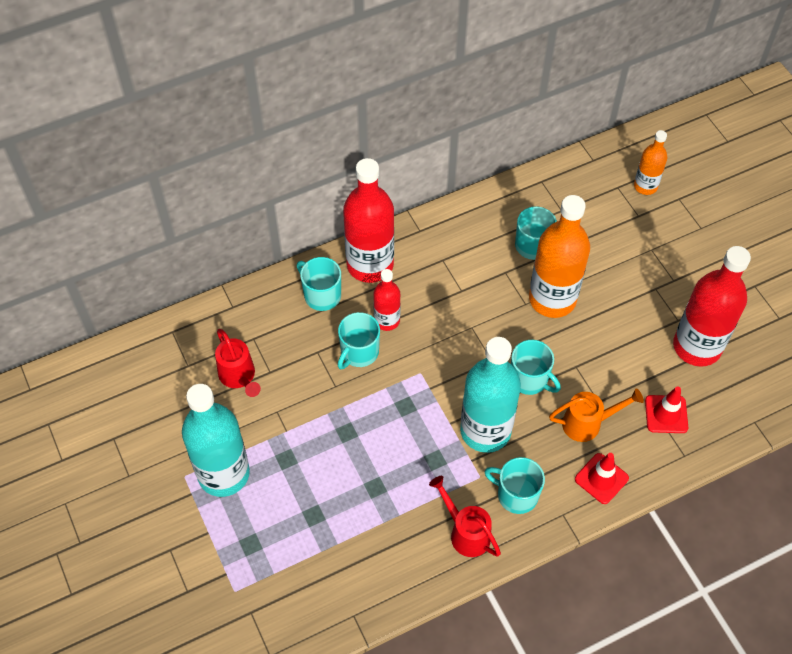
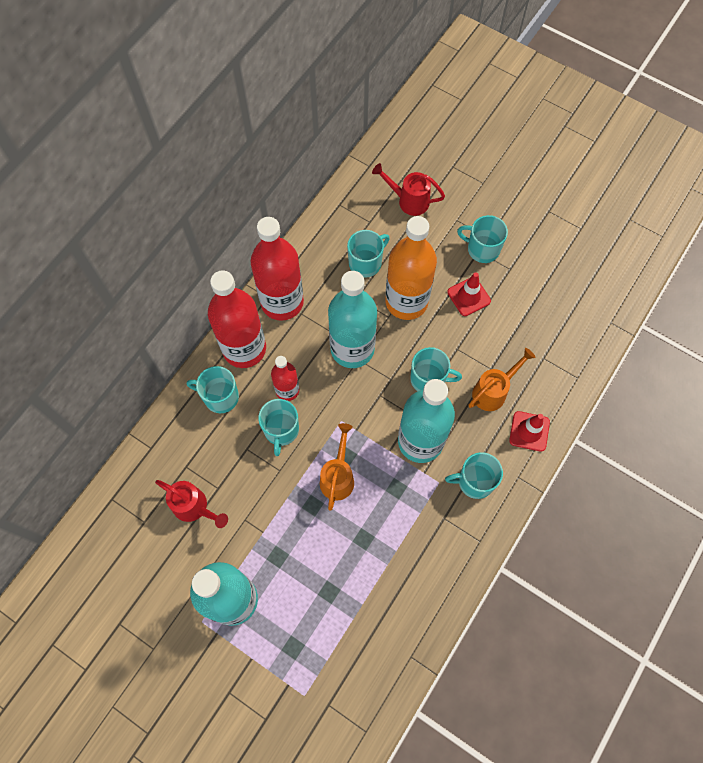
camera: 30 degrees left, 10 degrees up
red watering can [429,476,501,557] -> red watering can moved to [372,163,445,216]
orange bottle [634,130,667,195] -> none
red traffic cone [645,386,688,433] -> red traffic cone moved to [447,272,491,316]
red bottle [673,246,751,367] -> red bottle moved to [250,217,304,321]
none -> orange watering can [320,423,354,511]
none -> turquoise bottle [328,271,377,368]
none -> turquoise mug [457,215,508,263]

